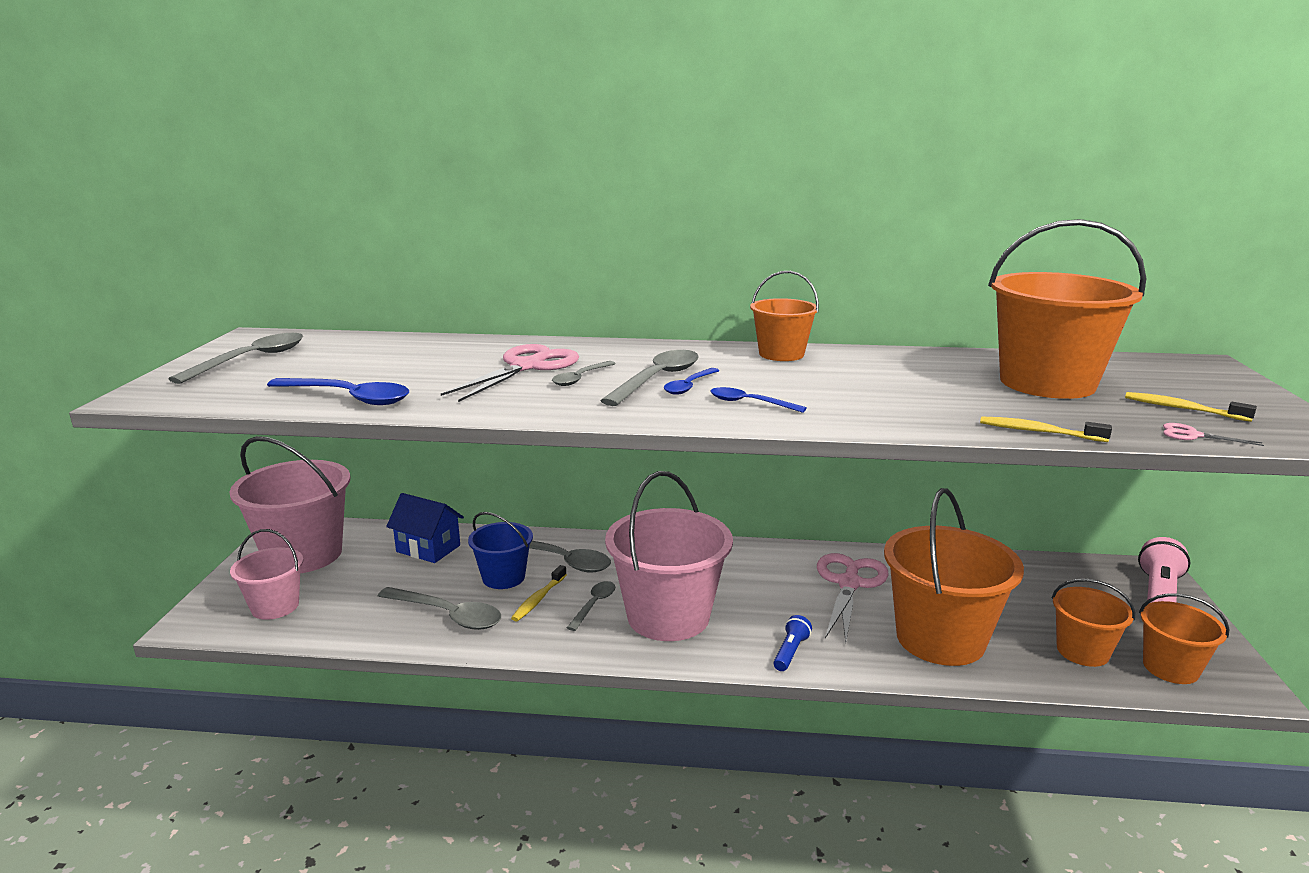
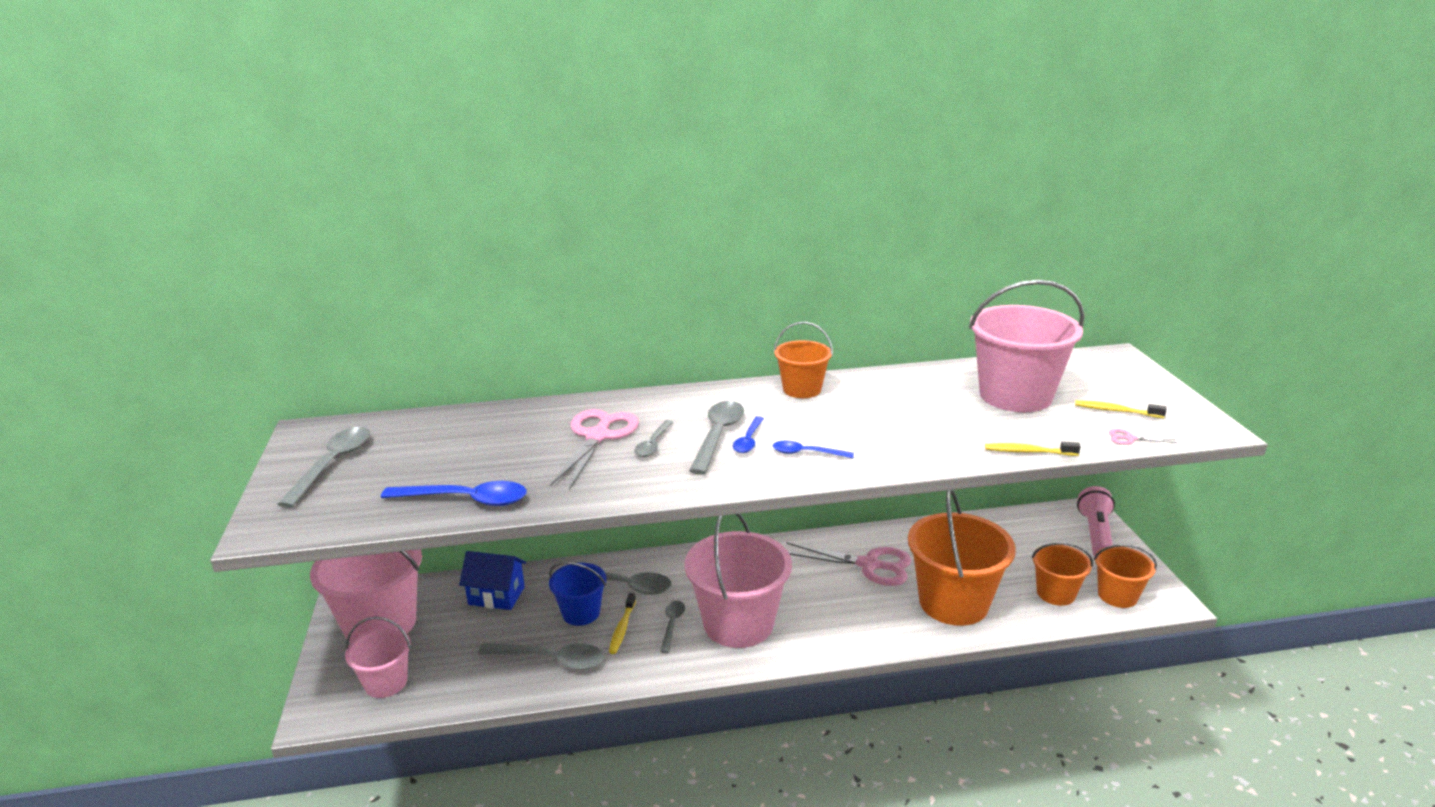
camera: 15 degrees left, 5 degrees up
blue flashlight [774,615,812,671] -> none
pink scissors [817,553,889,643] -> pink scissors turned 105 degrees clockwise [787,543,911,586]
orange bucket [988,219,1146,399] -> pink bucket [969,280,1085,412]

